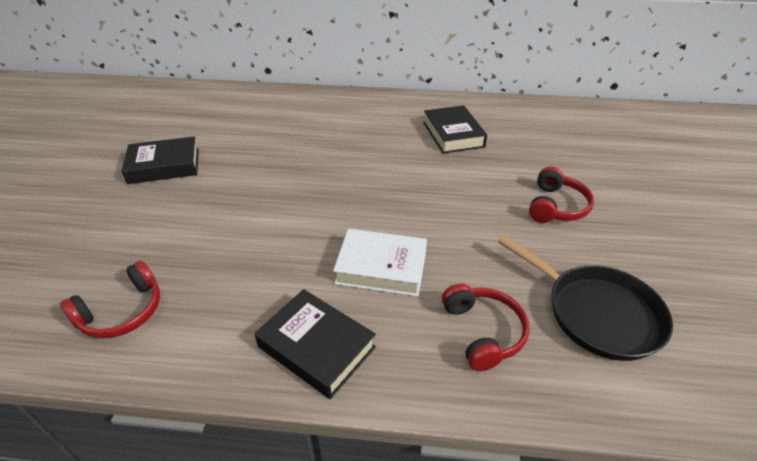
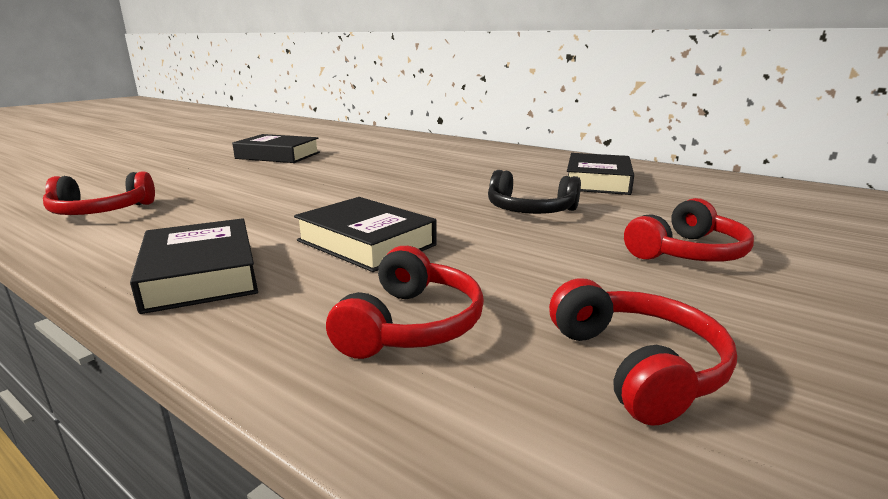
camera: 30 degrees right, 20 degrees down
white book [333,229,427,297] -> black book [294,197,437,272]
black pan [498,235,673,361] -> red headphones [549,278,737,426]
none -> black headphones [488,170,581,214]

